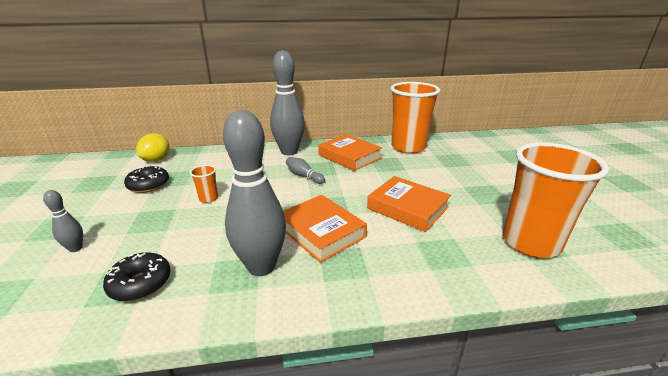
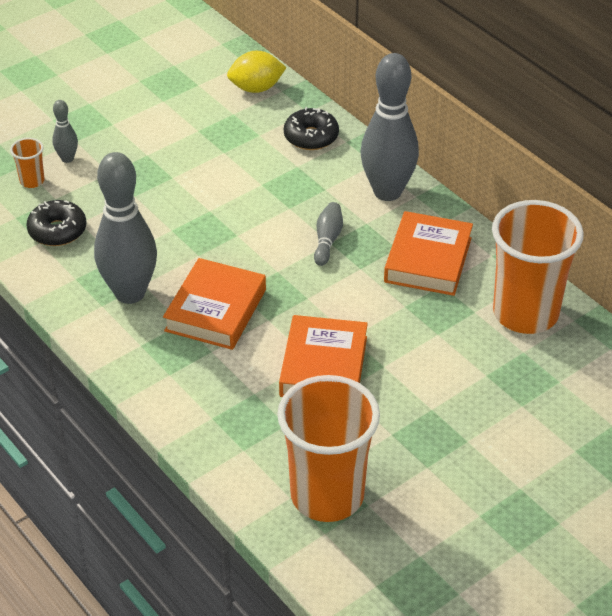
camera: 60 degrees right, 15 degrees up
black donut [124,165,169,193] -> black donut moved to [284,107,339,150]
orange cup [190,165,218,203] -> orange cup moved to [10,138,44,188]

